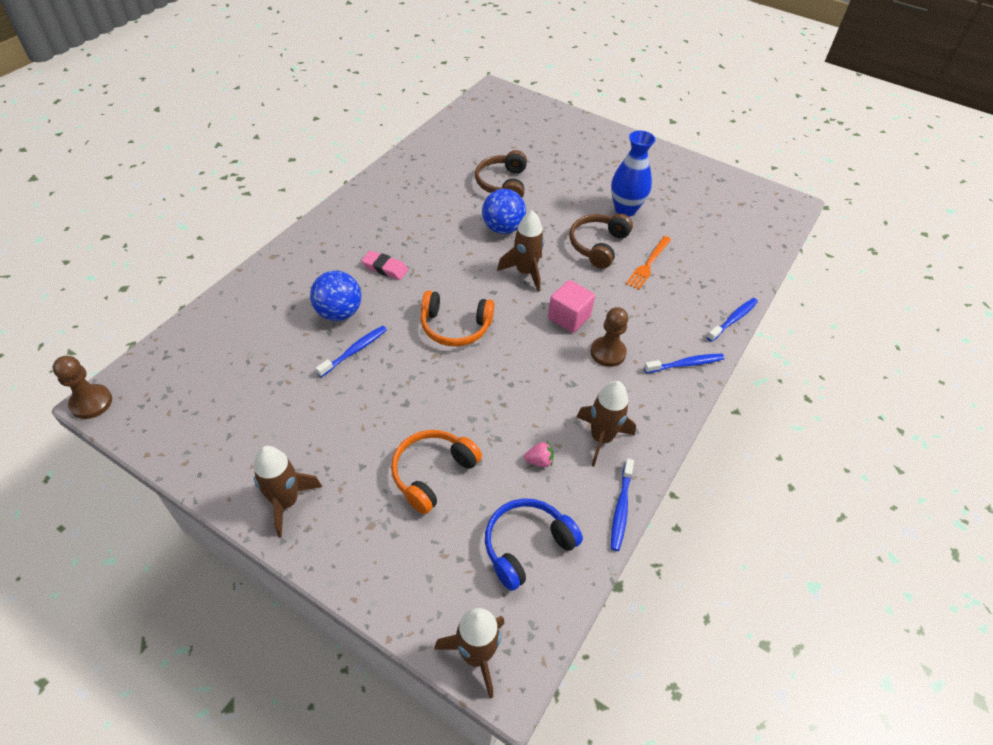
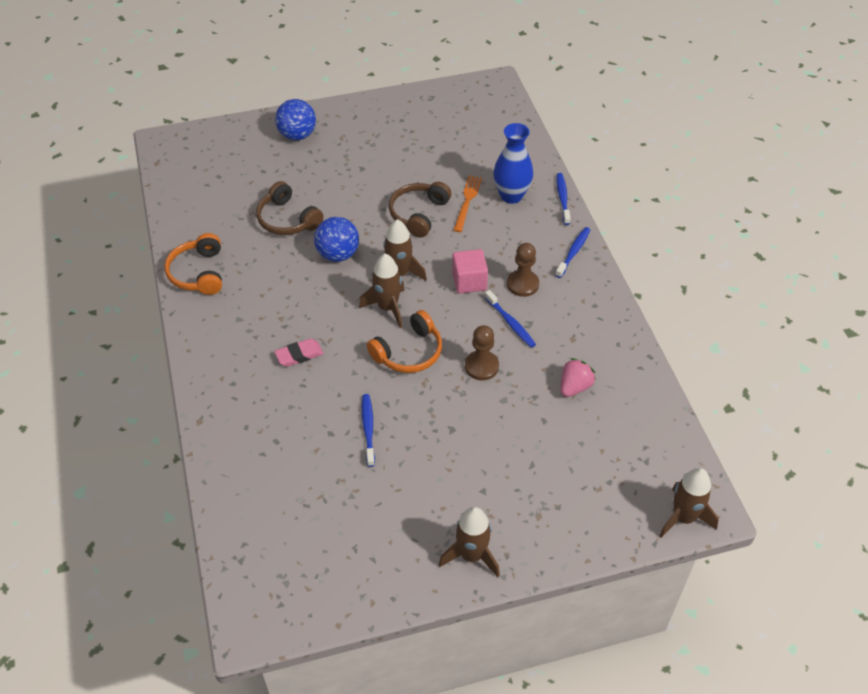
camera: 45 degrees left, 0 degrees up
brown pawn [53,356,112,419] -> brown pawn moved to [465,325,499,381]
blue ball [310,271,361,321] -> blue ball moved to [275,99,316,140]
orange headphones [391,430,482,514] -> orange headphones moved to [164,233,222,295]
blue headphones [485,498,583,591] -> none
pink strawberry [524,442,554,467] -> pink strawberry [561,358,596,397], size x1.57
brown headphones [569,214,633,269] -> brown headphones turned 45 degrees clockwise [389,182,451,237]
brown rocket [577,381,636,467] -> brown rocket moved to [359,254,405,328]
blue vase [611,130,655,217] -> blue vase moved to [493,123,533,204]
blue toothbrush [611,459,634,551] -> blue toothbrush moved to [485,290,536,348]
orange fork [626,236,671,290] -> orange fork turned 150 degrees counterclockwise [454,176,482,232]

